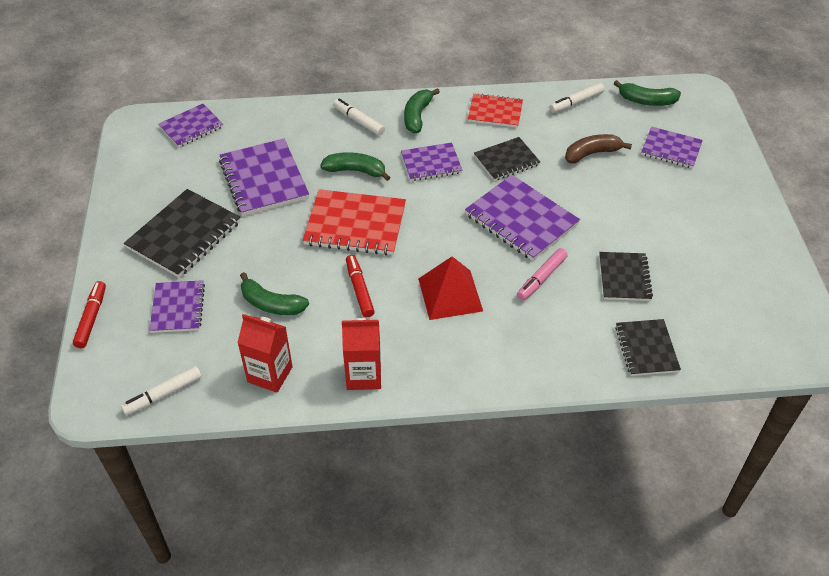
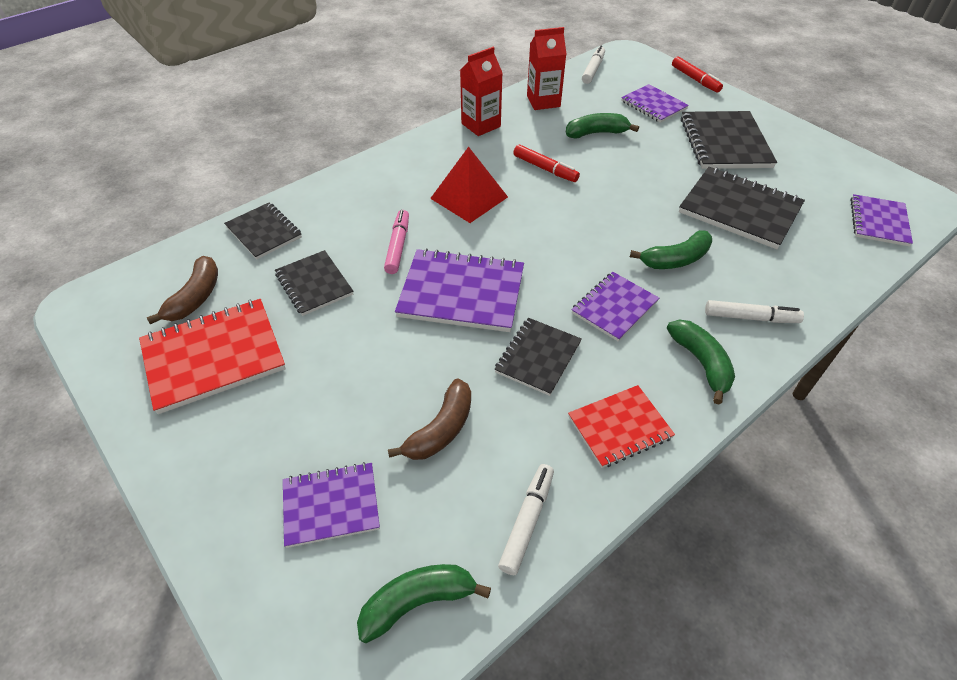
camera: 145 degrees right, 0 degrees up
purple notebook [219,139,309,216] -> black notebook [679,167,805,249]
red notebook [303,189,406,255] -> red notebook moved to [139,299,286,414]
none -> brown banana [147,256,218,324]

